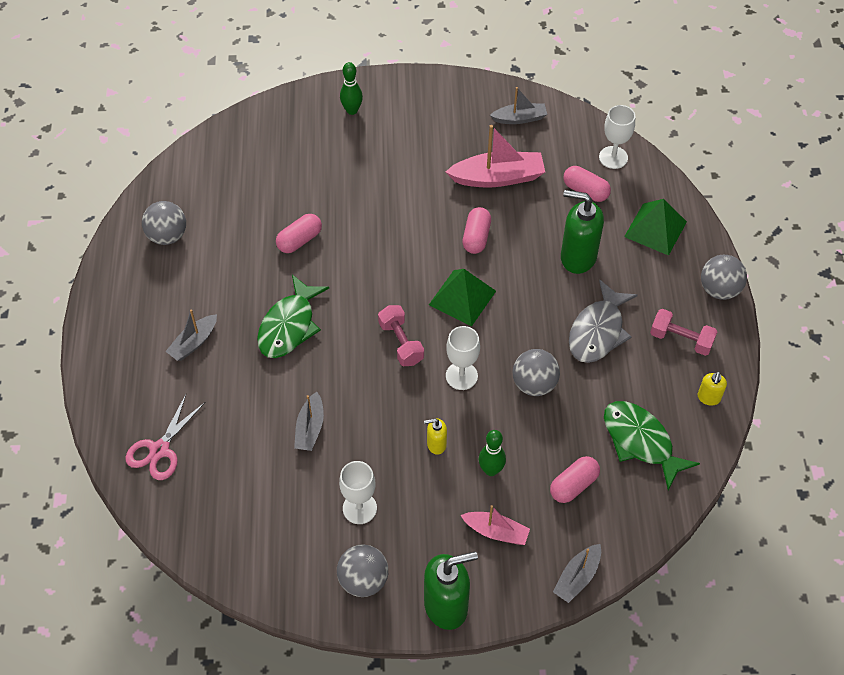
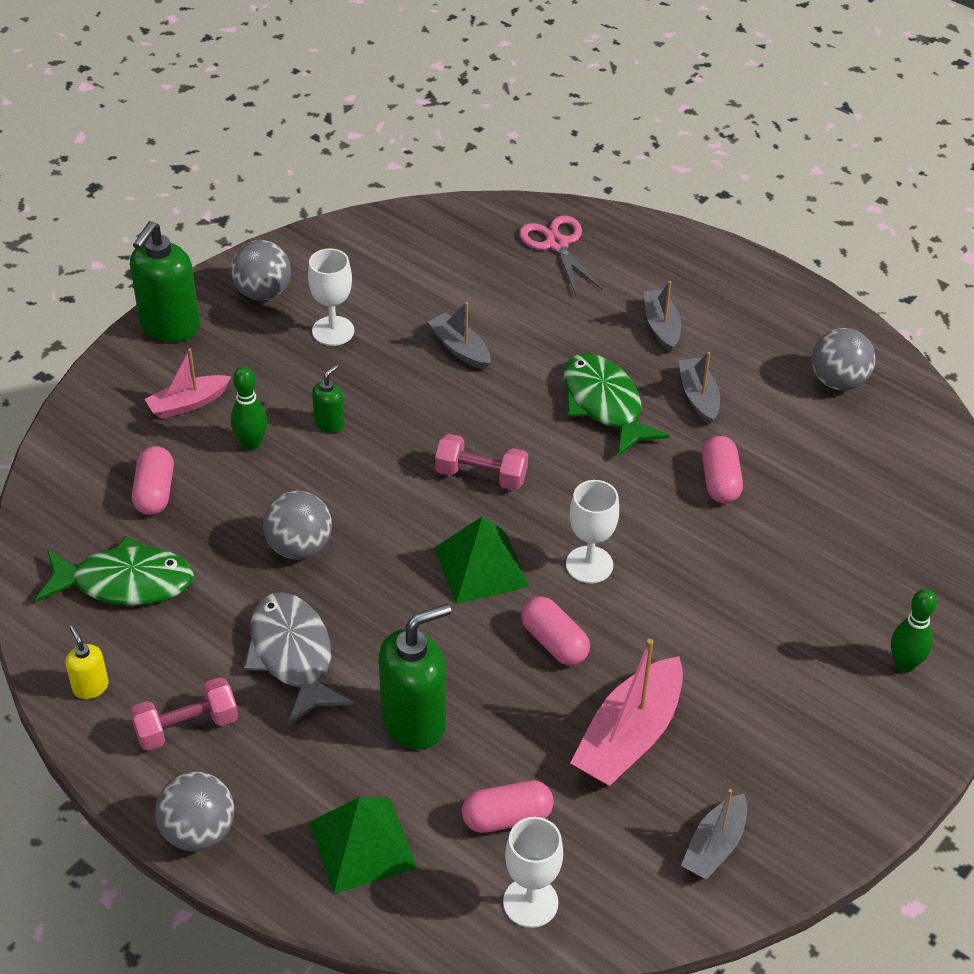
camera: 130 degrees right, 10 degrees down
yellow soap dispenser [424,418,447,455] -> green soap dispenser [312,364,344,433]
white goblet [446,326,480,390] -> white goblet moved to [566,480,619,583]
grey boat [553,544,601,603] -> grey boat moved to [679,352,720,425]

